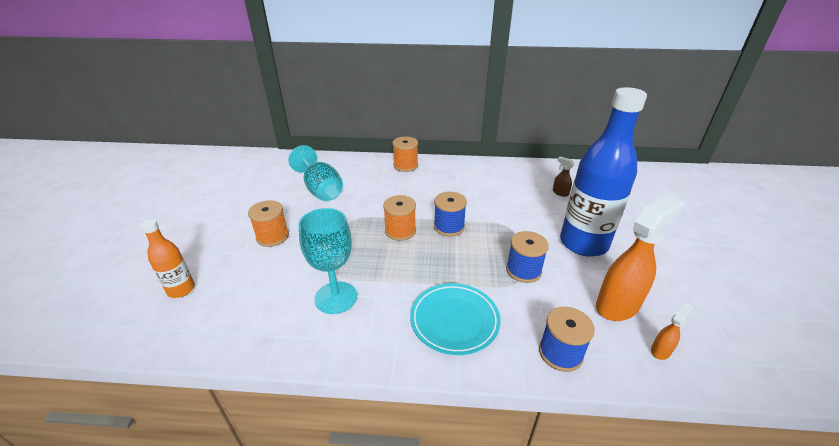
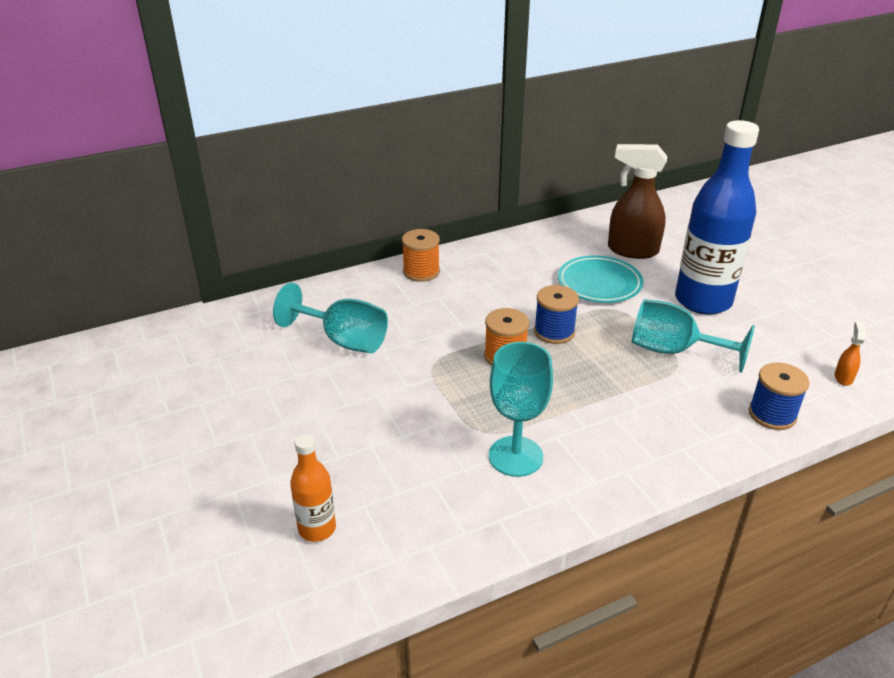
camera: 30 degrees left, 0 degrees up
orange spool [248,200,289,247] -> none
turquoise plate [410,283,501,355] -> turquoise plate moved to [558,255,643,303]
blue spool [506,231,549,283] -> turquoise goblet [632,299,755,373]
brown spray bottle [553,157,574,197] -> brown spray bottle [608,144,668,259], size x2.28
orange spray bottle [596,195,684,321] -> none

